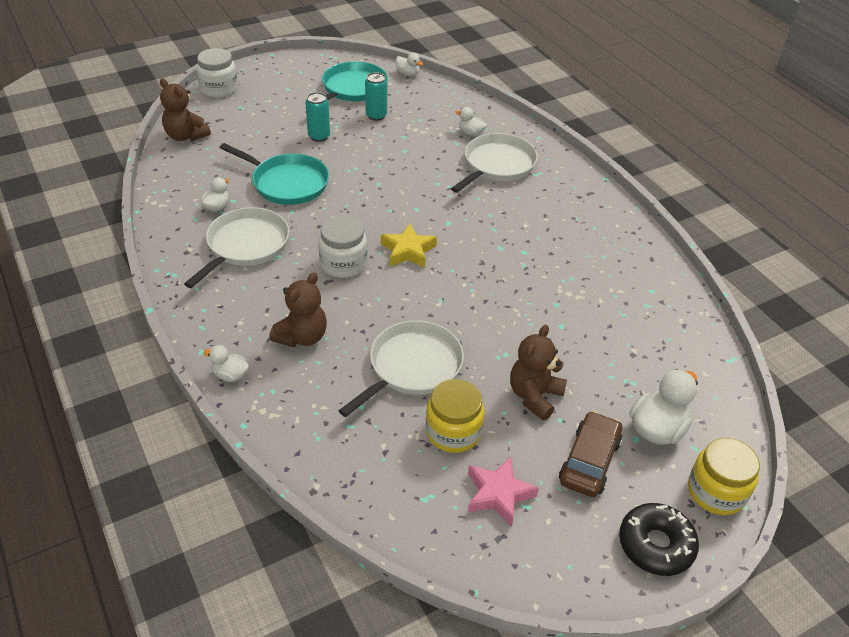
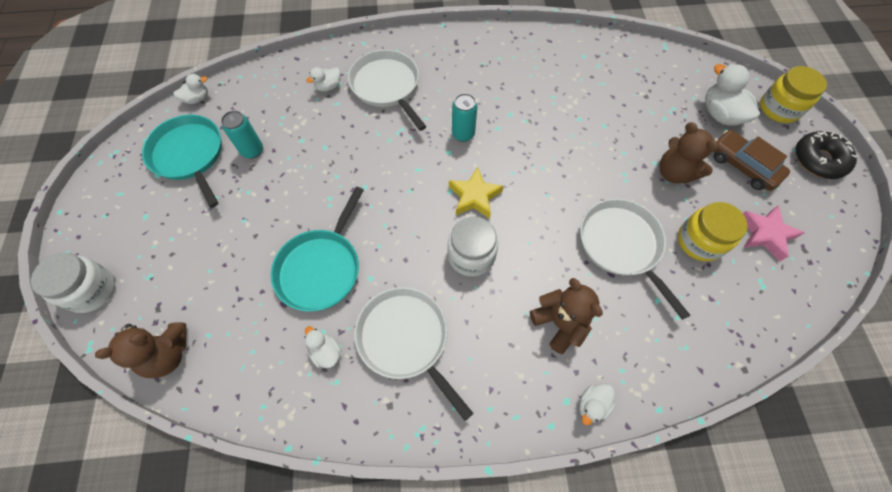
camera: 65 degrees left, 20 degrees up
turquoise pan [220,143,329,205] -> turquoise pan turned 150 degrees clockwise [271,187,364,312]
turquoise can [305,92,330,142] -> turquoise can moved to [452,93,477,142]

